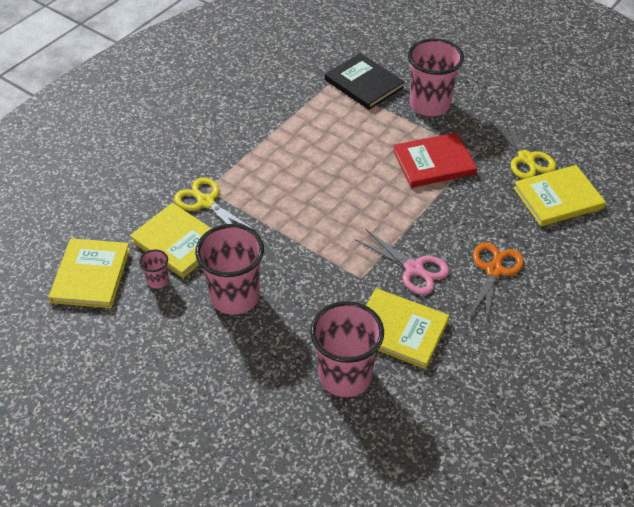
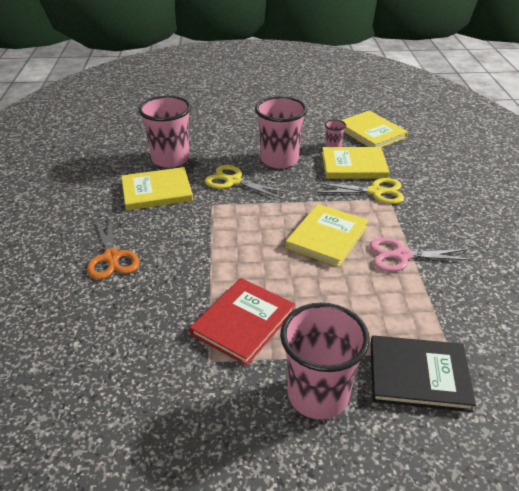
camera: 140 degrees right, 10 degrees down
pink scissors [355,229,450,295] -> pink scissors moved to [369,238,473,272]
yellow scissors [490,117,557,179] -> yellow scissors moved to [205,165,288,199]
yellow book [513,165,606,226] -> yellow book moved to [285,204,368,267]

